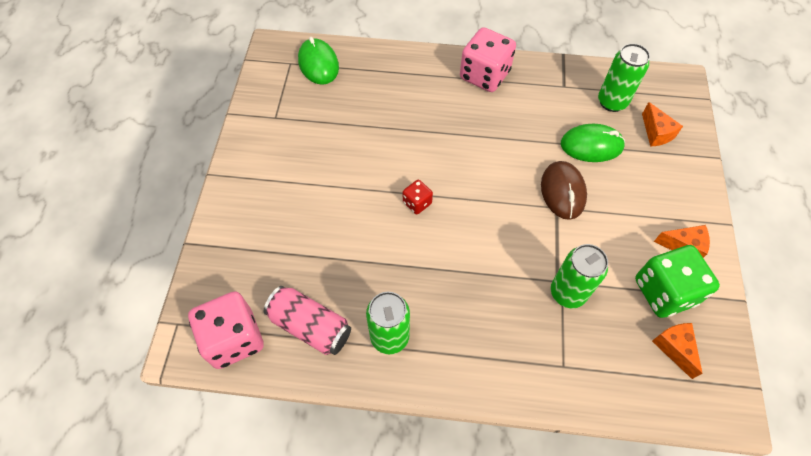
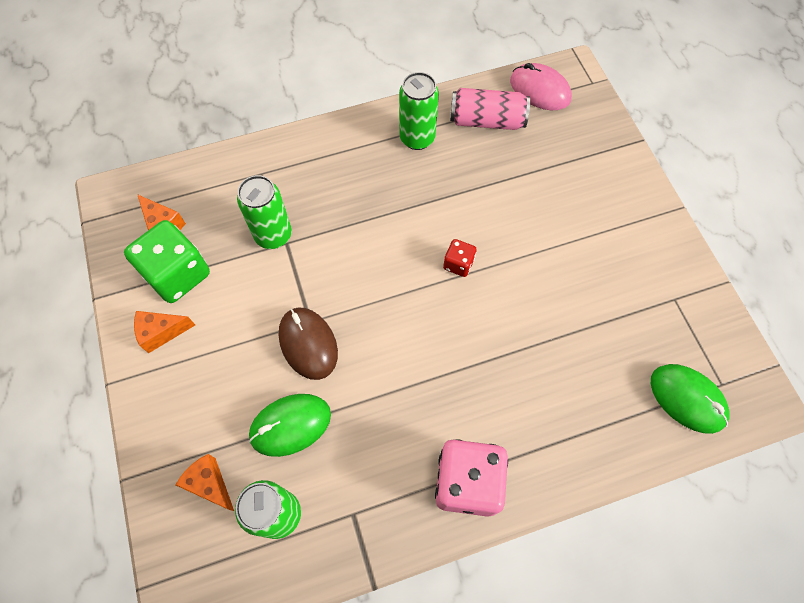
camera: 155 degrees right, 5 degrees up
pink dice [188,291,264,369] -> pink mouse [510,63,572,110]

